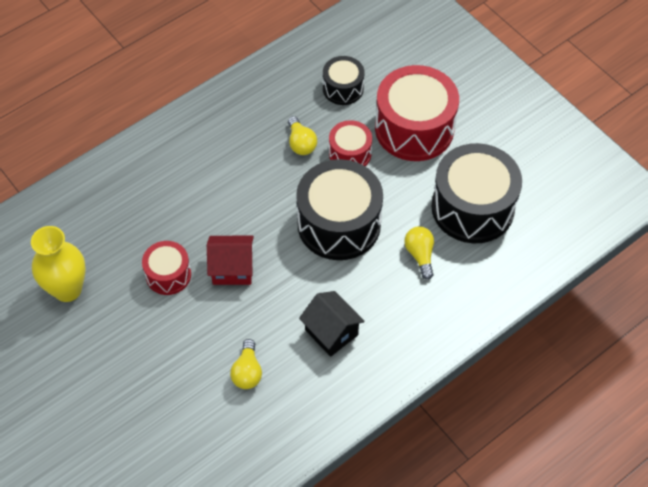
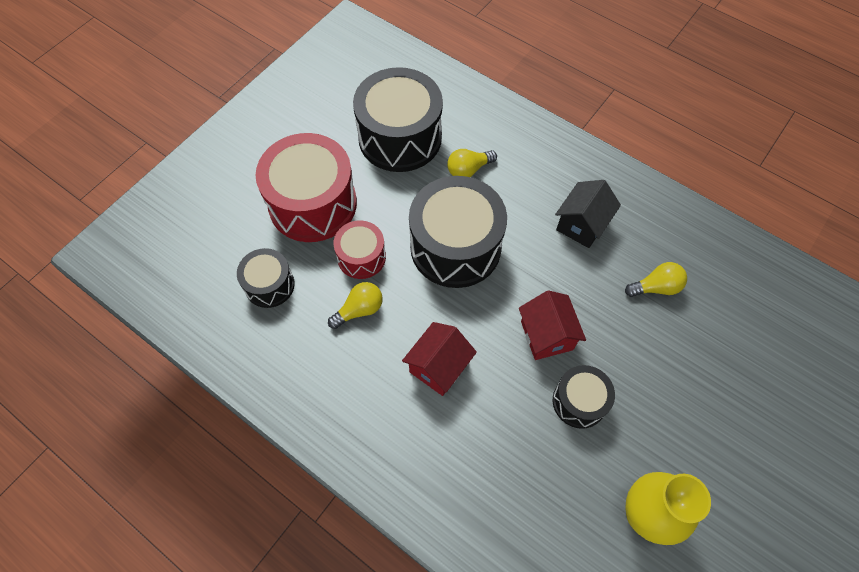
camera: 105 degrees left, 5 degrees up
red drum [142,241,191,295] -> black drum [553,365,615,429]
none -> red house [402,322,477,396]

